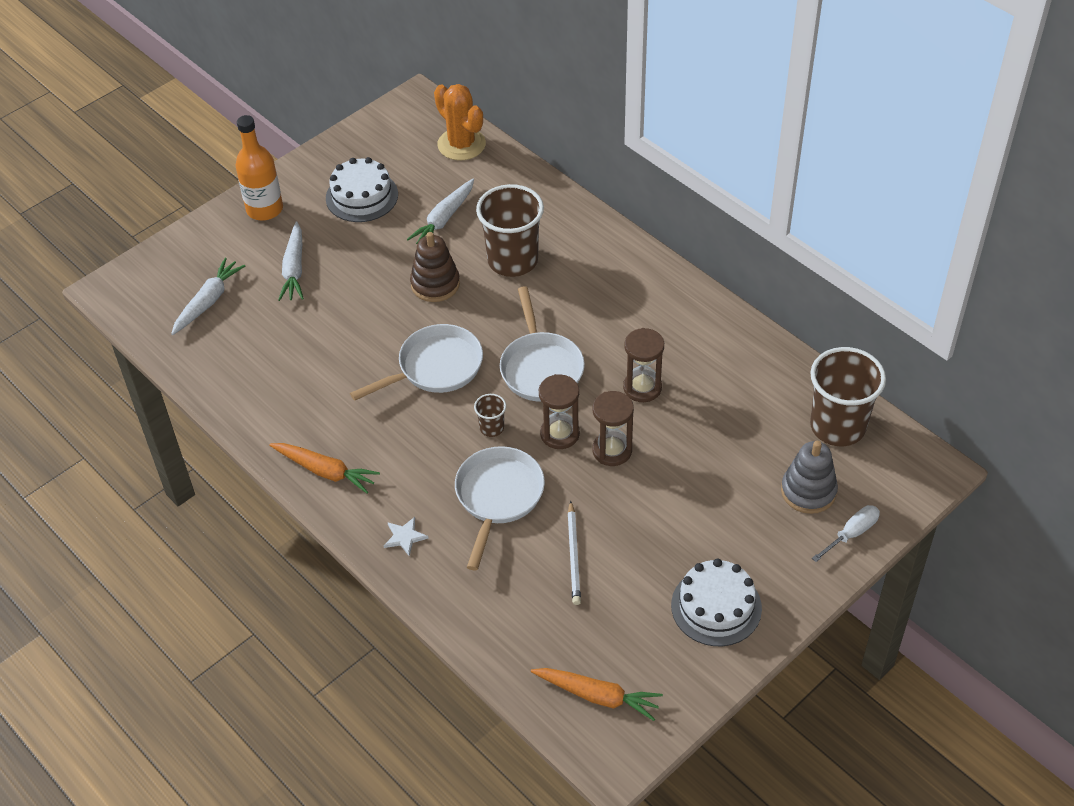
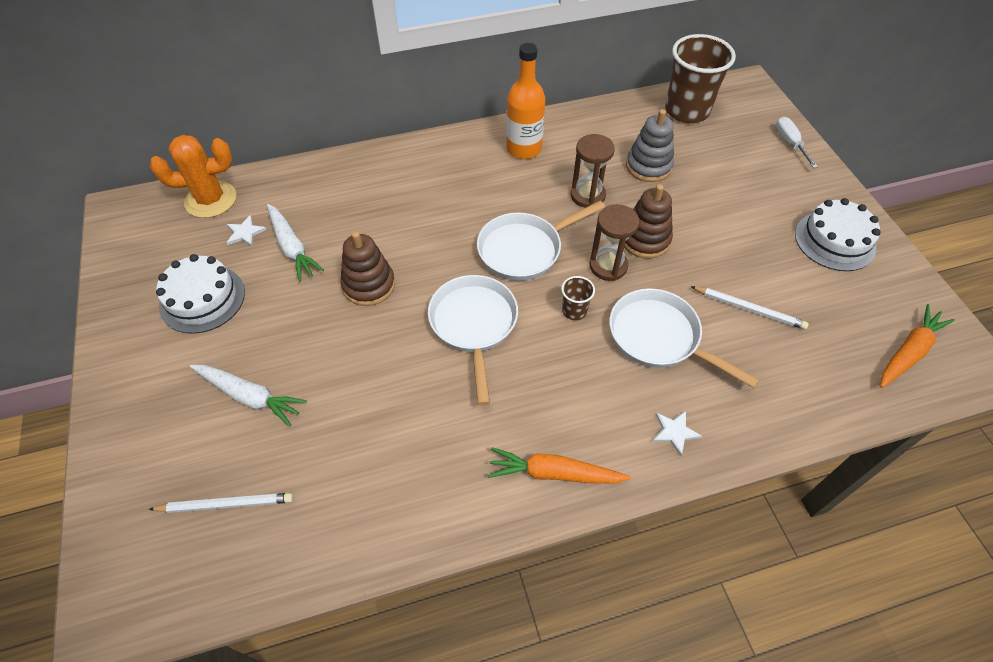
camera: 65 degrees left, 5 degrees up
white carrot [171,258,245,335] -> white pencil [148,493,293,513]
orange bottle [235,115,283,220] -> orange bottle moved to [506,43,545,159]
orange carrot [269,443,380,494] -> orange carrot turned 135 degrees counterclockwise [488,447,631,484]
brown cup [476,184,544,277] -> none
white pan [500,286,585,402] -> white pan turned 135 degrees clockwise [477,201,605,281]
brown hourglass [592,391,634,466] -> brown stacking toy [624,184,673,259]
grey stacking toy [781,441,838,514] -> grey stacking toy moved to [626,109,674,182]
none -> white star [226,215,267,247]

